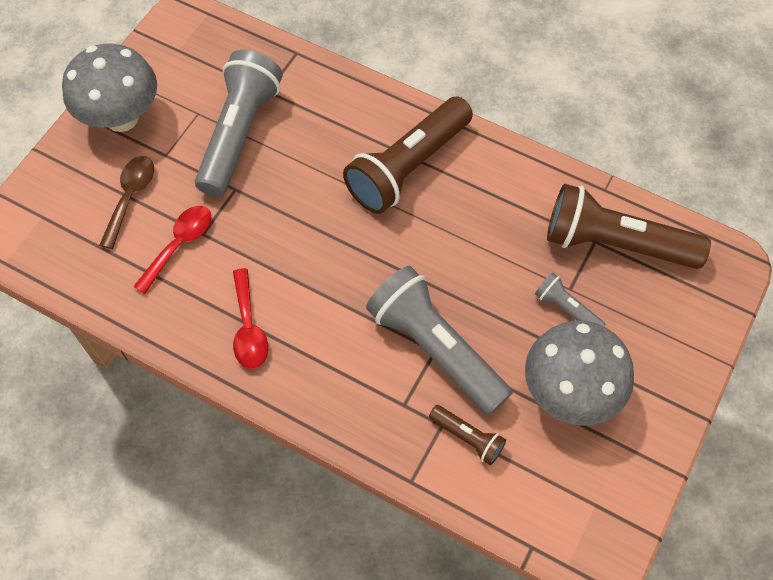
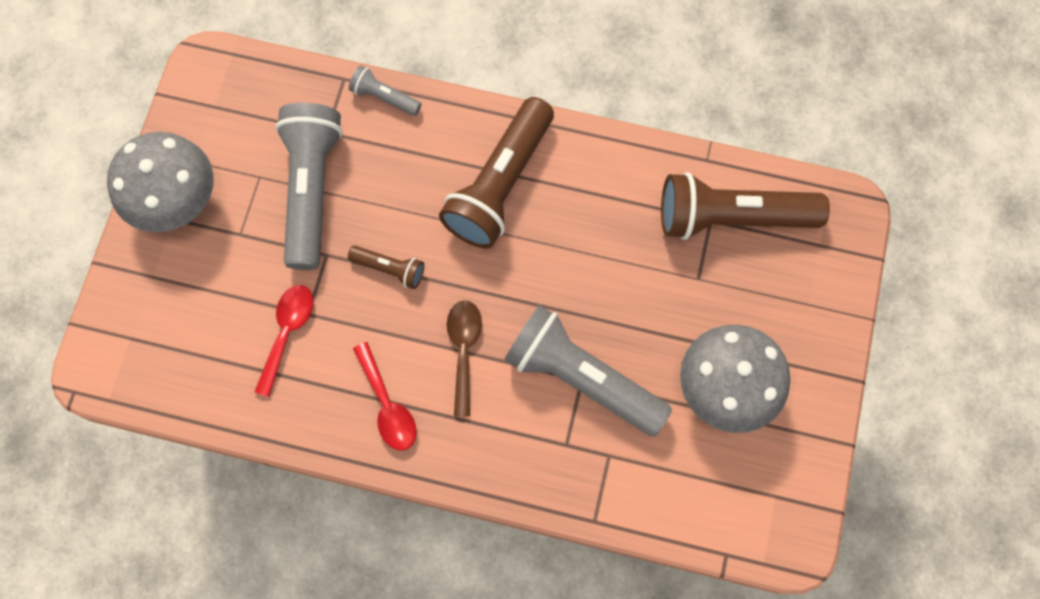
camera: 15 degrees left, 10 degrees up
brown spoon [99,156,154,249] -> brown spoon moved to [447,300,482,416]
brown flashlight [429,405,506,465] -> brown flashlight moved to [348,246,424,289]
grey flashlight [535,272,606,326] -> grey flashlight moved to [349,65,421,116]

